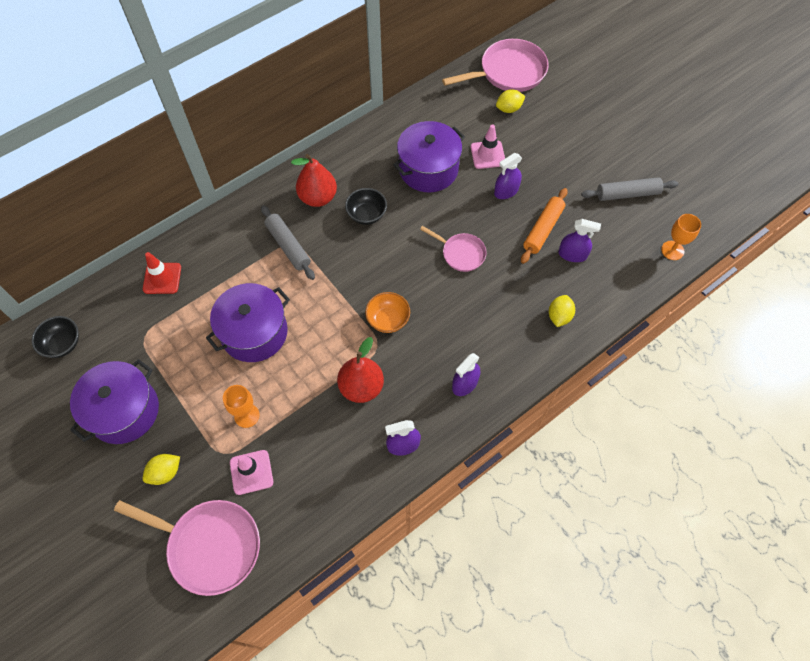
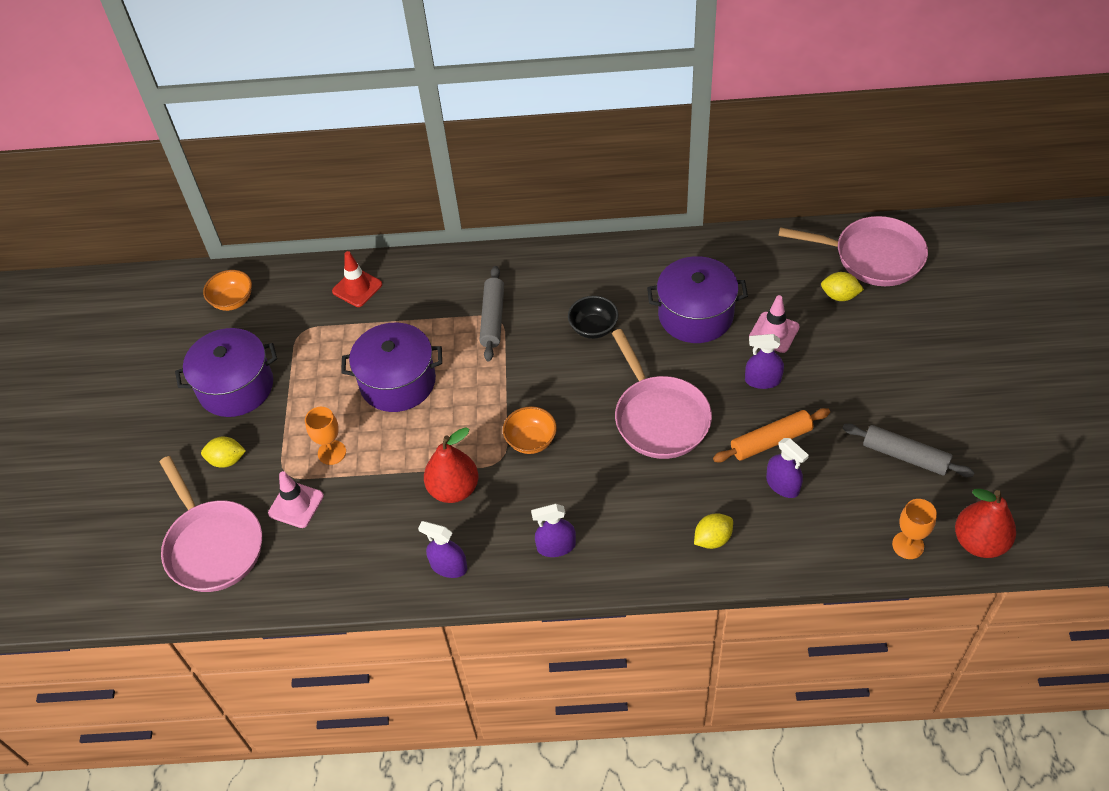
camera: 40 degrees right, 10 degrees down
black bowl [31,316,79,358] -> orange bowl [203,270,252,311]
red pear [291,154,337,207] -> red pear moved to [955,489,1016,558]
pink pan [420,226,487,272] -> pink pan [612,329,712,459], size x1.75

